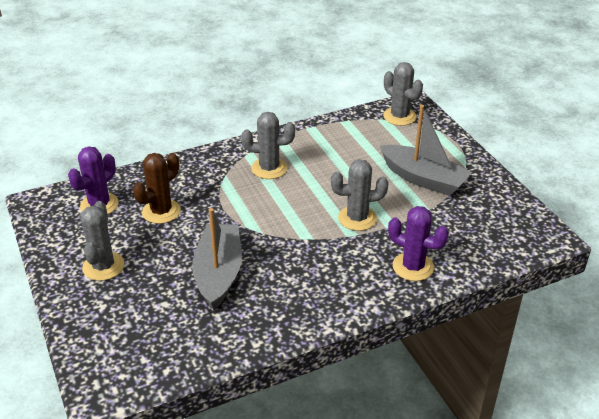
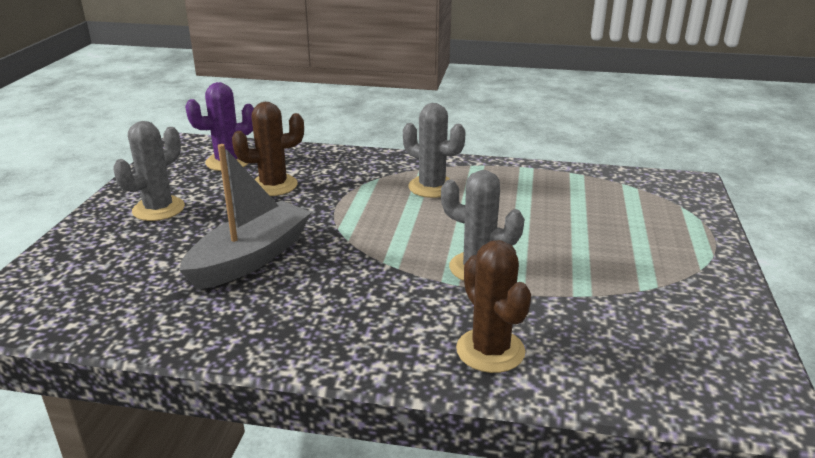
camera: 35 degrees right, 10 degrees down
grey boat [380,105,472,196] -> none
grey cactus [383,62,423,126] -> none
purple cactus [388,206,449,281] -> brown cactus [456,240,531,373]

